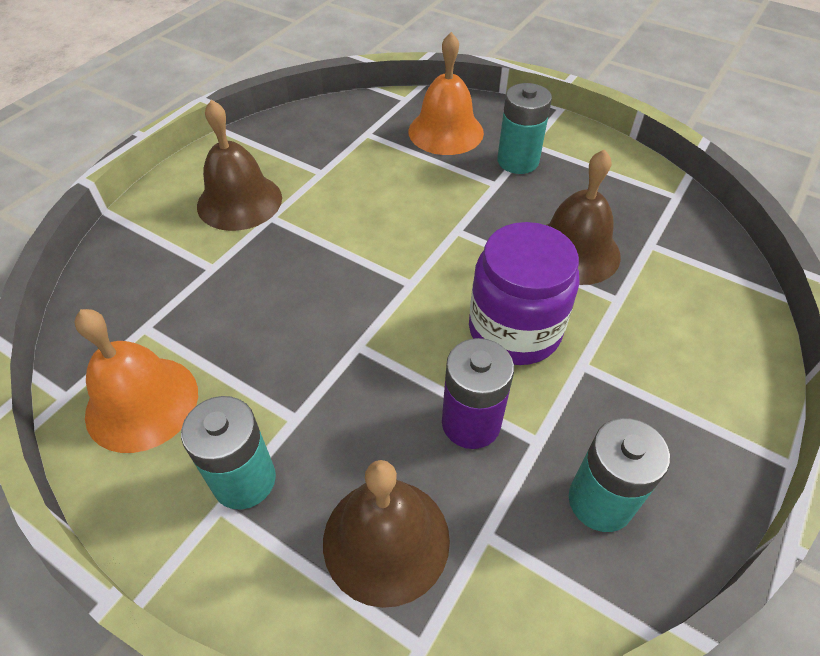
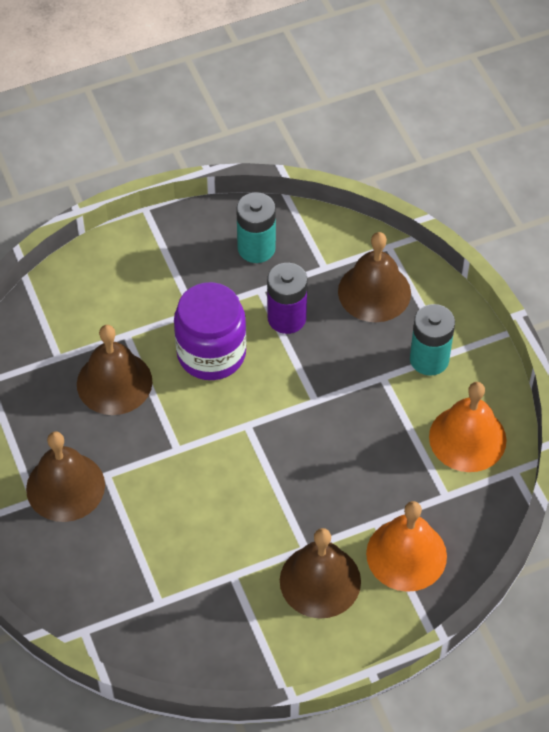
camera: 145 degrees left, 5 degrees up
orange bell [409,32,484,155] -> orange bell moved to [366,501,447,592]
turquoise battery [497,83,552,174] -> brown bell [26,431,105,522]

